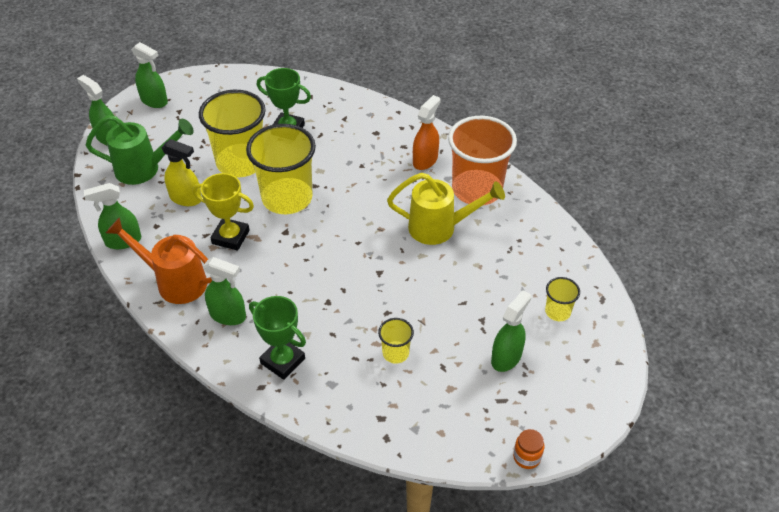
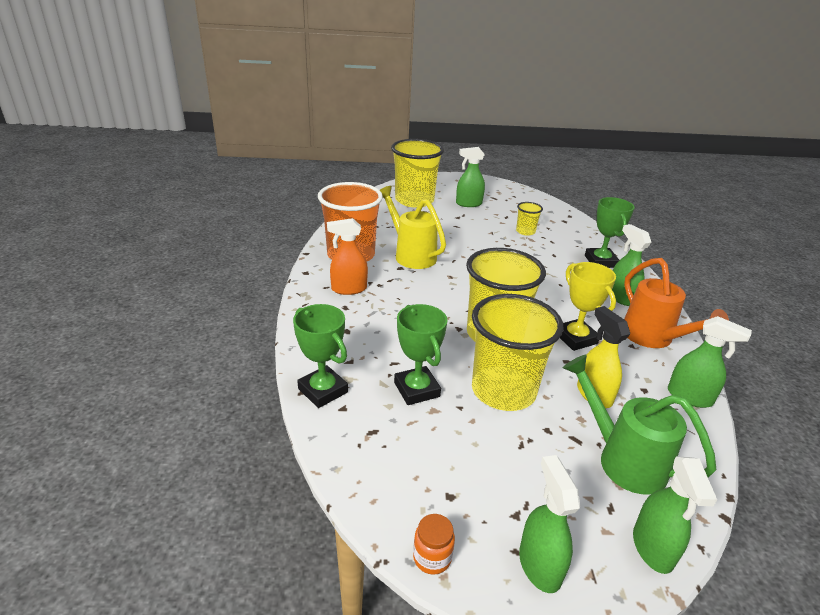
camera: 135 degrees left, 15 degrees down
orange jar [513,429,544,469] -> orange jar moved to [413,514,455,575]
yellow cup [545,277,580,321] -> yellow cup [391,139,444,208], size x2.19
none -> green trophy [293,304,348,408]

